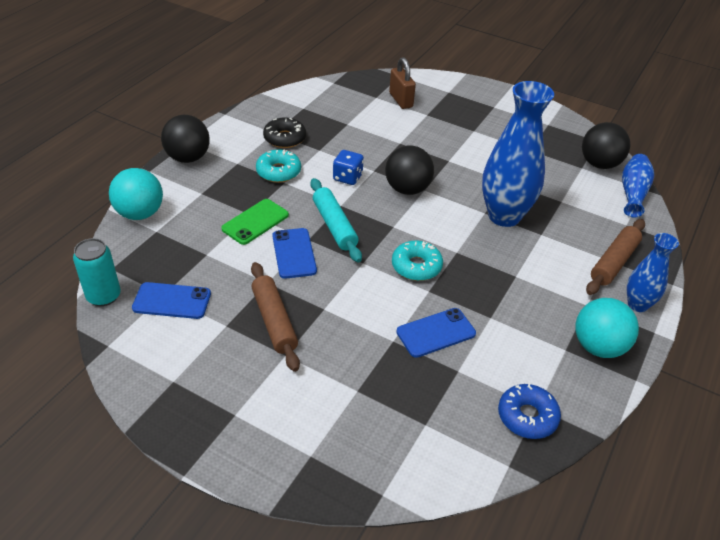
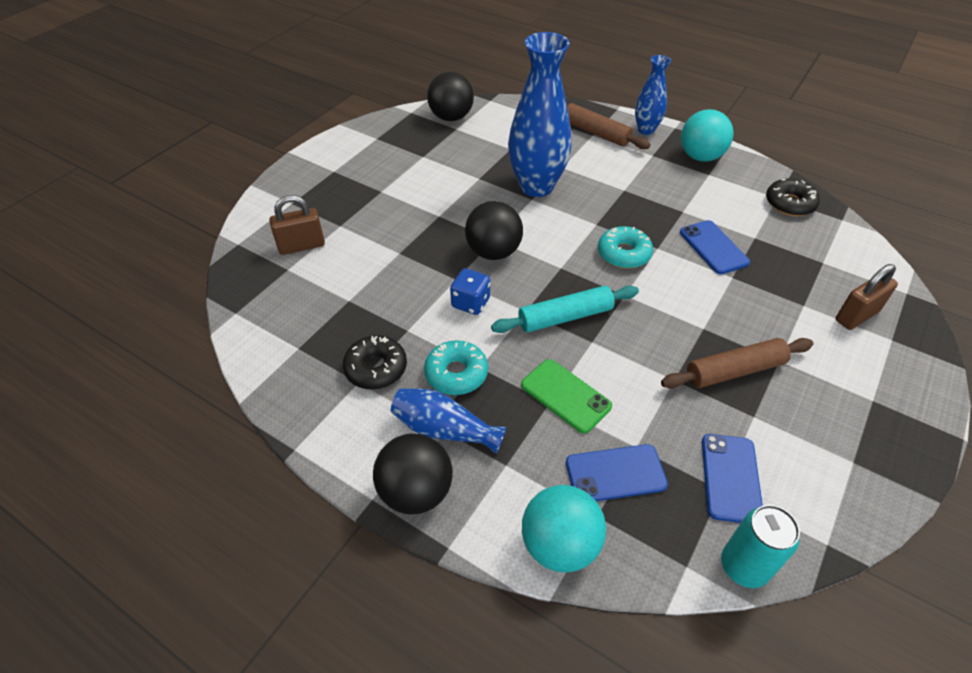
camera: 85 degrees left, 5 degrees up
blue phone [272,228,317,279] -> blue phone moved to [566,444,668,501]
blue donut [498,383,561,439] -> black donut [766,178,820,216]
blue vase [622,154,654,218] -> blue vase moved to [391,389,506,454]
none -> brown padlock [836,264,898,330]

